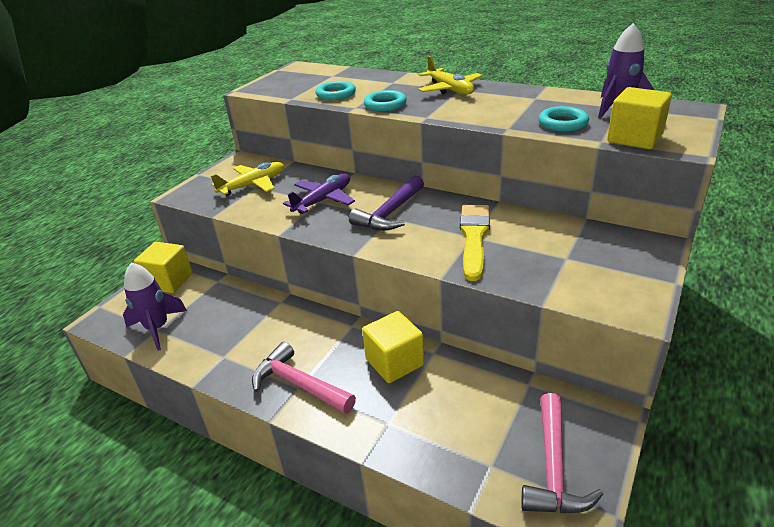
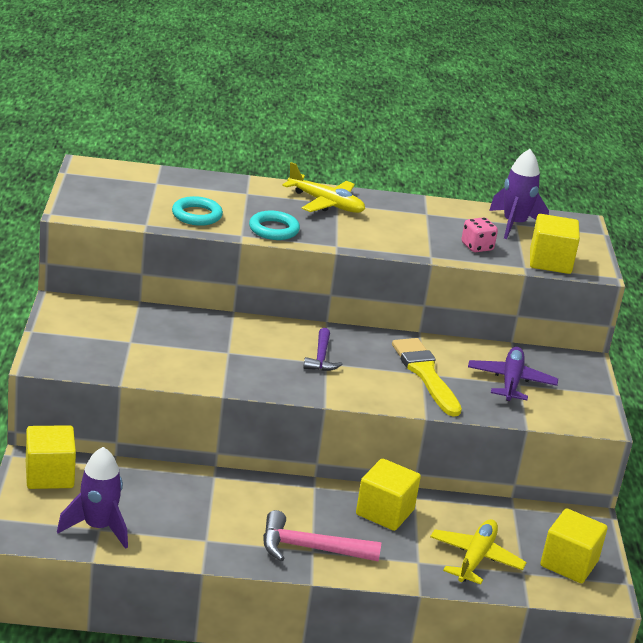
camera: 35 degrees left, 5 degrees down
yellow plane [211,162,284,196] -> yellow plane moved to [430,519,527,584]
purple plane [283,174,355,214] -> purple plane moved to [468,347,558,401]
purple hammer [349,176,424,231] -> purple hammer [303,328,343,371], size x0.64
pink hammer [521,393,603,513] -> yellow cube [540,508,608,583]
turquoise ring [538,106,589,131] -> pink dice [461,217,498,252]

